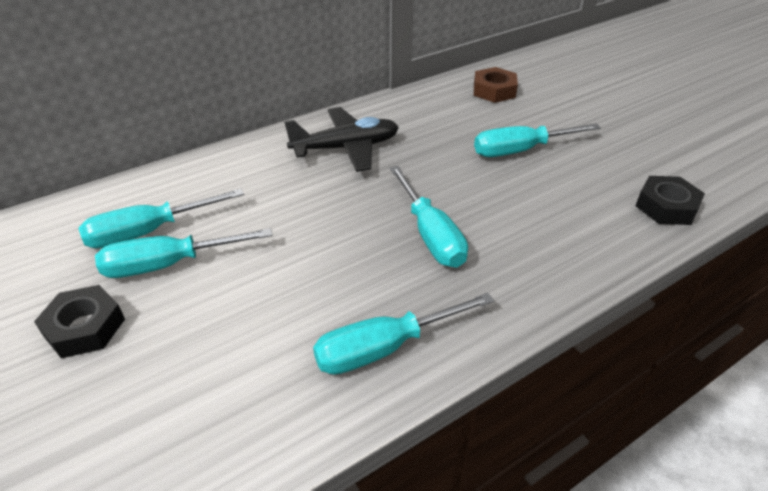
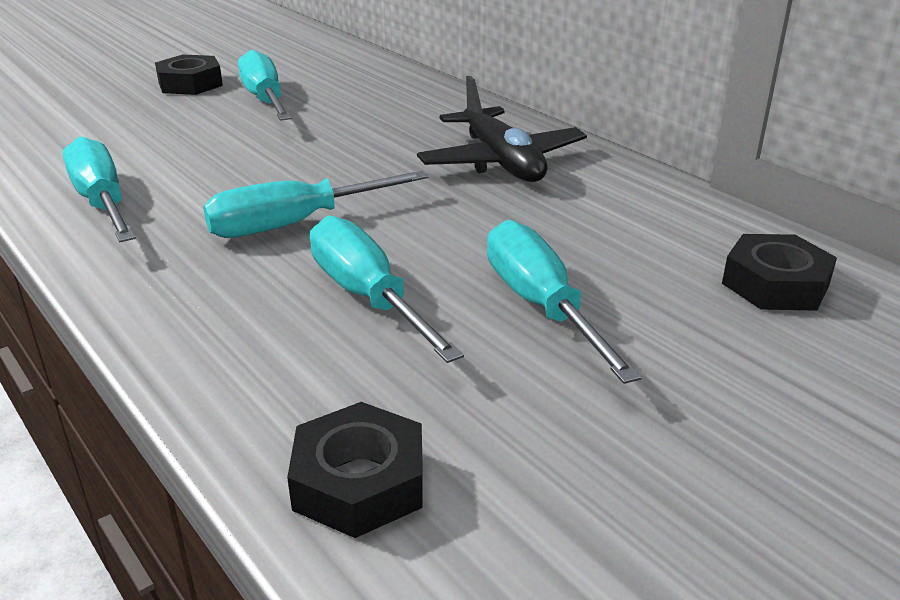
camera: 85 degrees right, 10 degrees down
turquoise screwdriver [79,189,244,248] -> turquoise screwdriver moved to [310,216,464,363]
brown nut [474,67,518,103] -> black nut [722,234,837,311]

